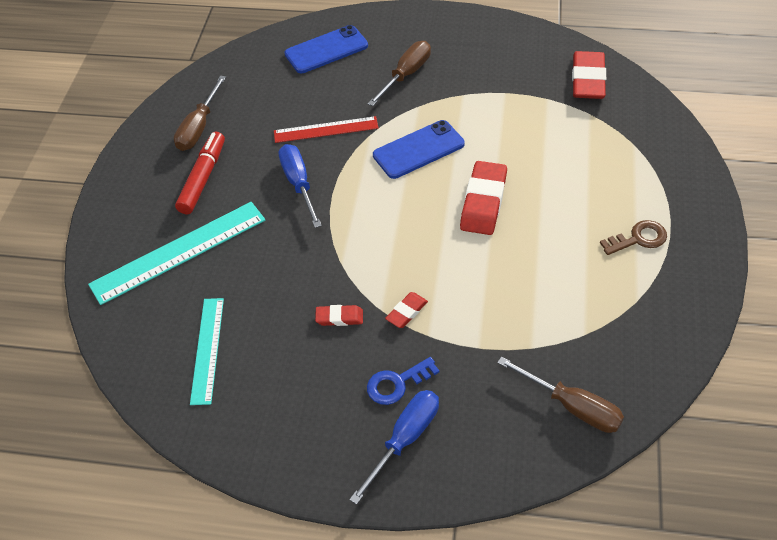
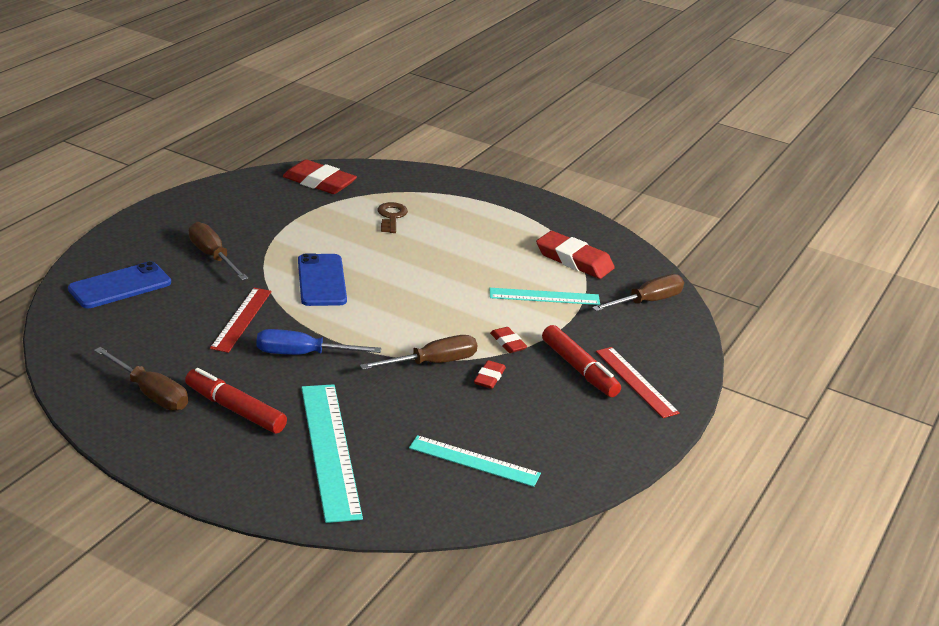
camera: 75 degrees left, 20 degrees down
blue phone [284,25,368,73] -> blue phone turned 60 degrees clockwise [68,261,171,308]
blue screwdriver [349,390,439,505] -> red ruler [596,347,680,418]
blue key [367,357,440,405] -> red marker [542,325,621,397]
red eraser [460,161,507,235] -> red eraser moved to [536,231,615,279]
brown key [600,220,667,255] -> brown key moved to [378,202,408,233]
none -> brown screwdriver [360,335,477,370]
none -> turquoise ruler [489,288,600,305]

